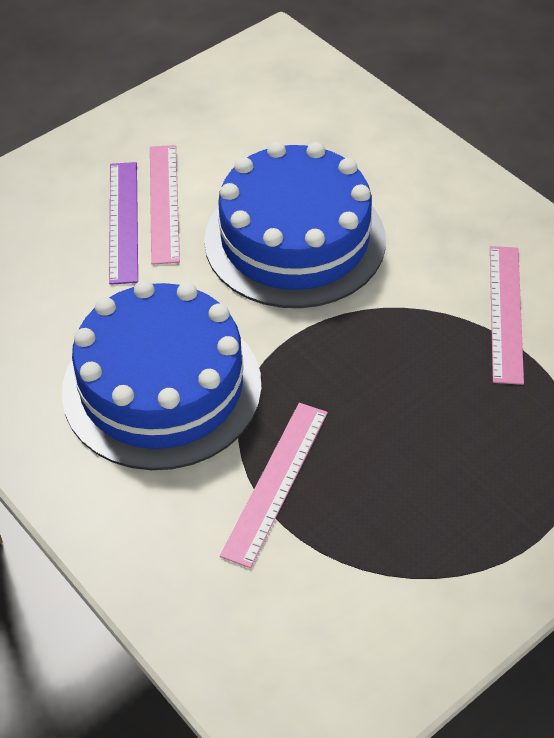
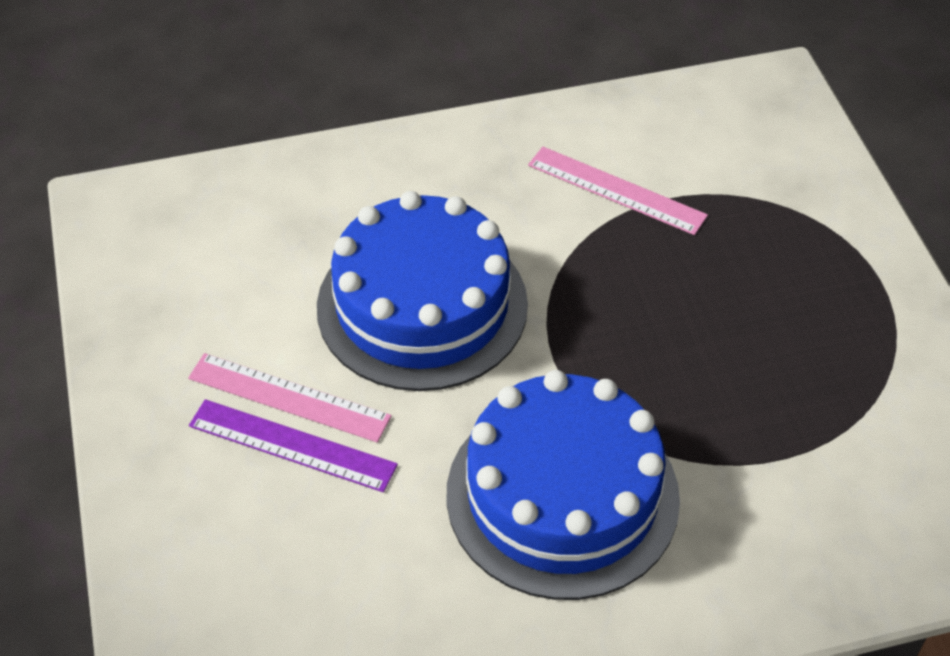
camera: 65 degrees left, 0 degrees up
pink ruler [220,403,328,568] -> none

